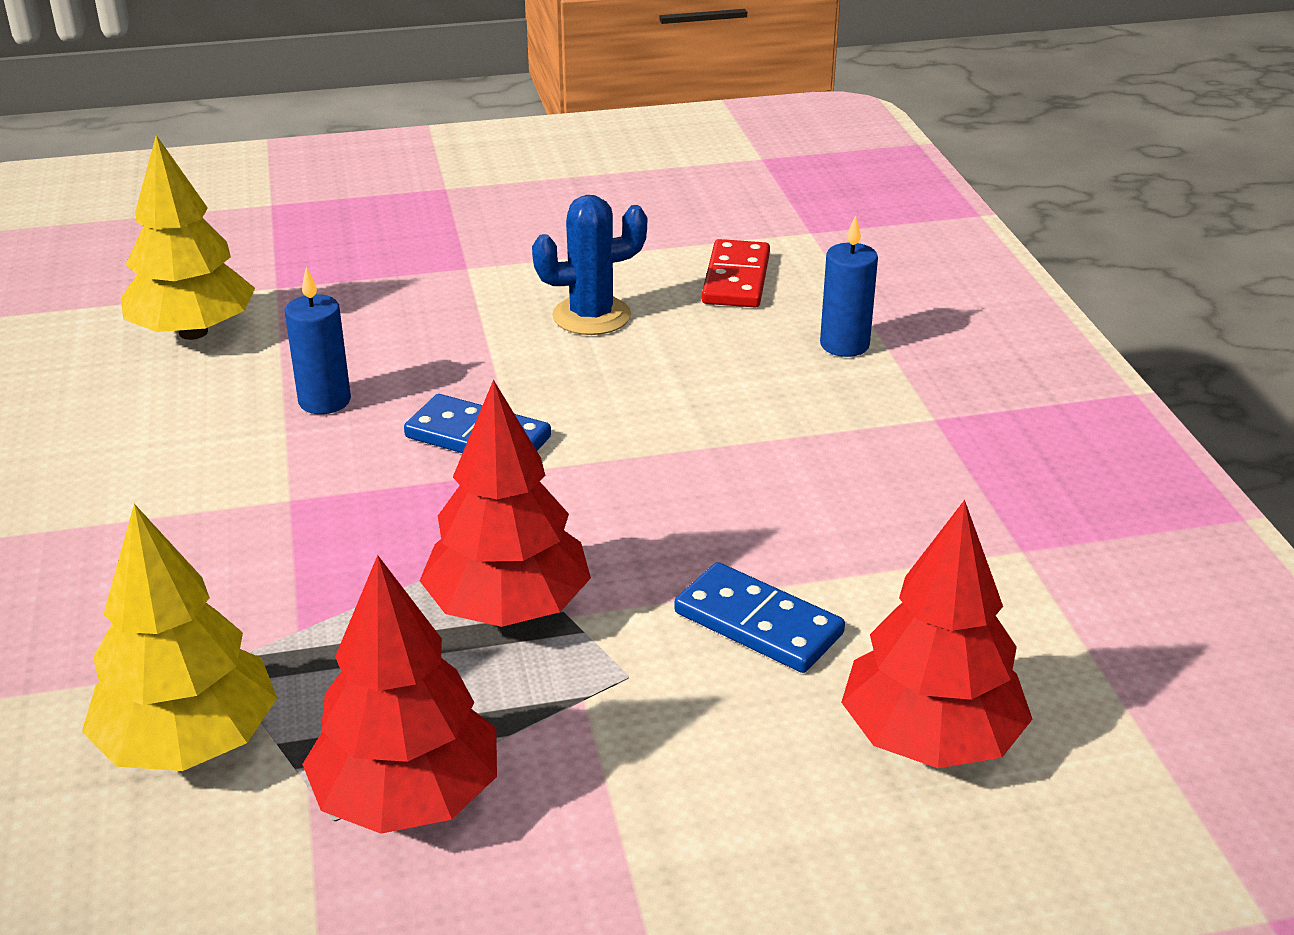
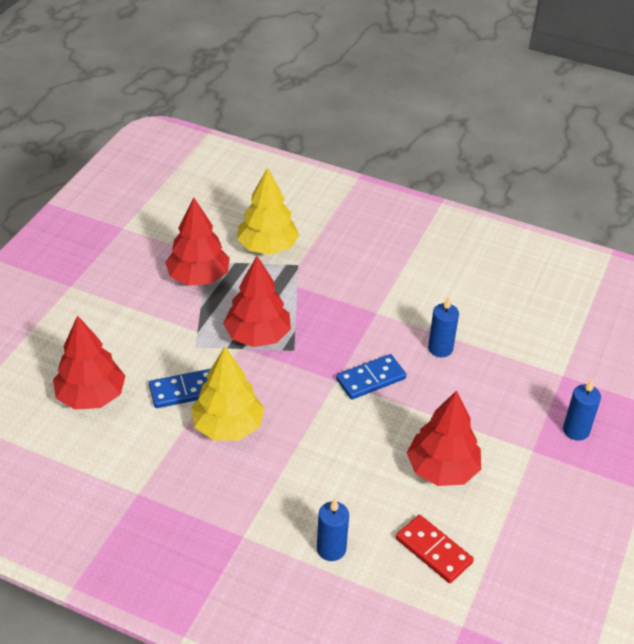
camera: 125 degrees right, 10 degrees up
yellow tree [121,135,255,340] -> yellow tree moved to [191,347,264,441]
blue cactus [532,195,647,335] -> red tree [407,390,481,486]
none -> blue candle [563,379,601,441]

